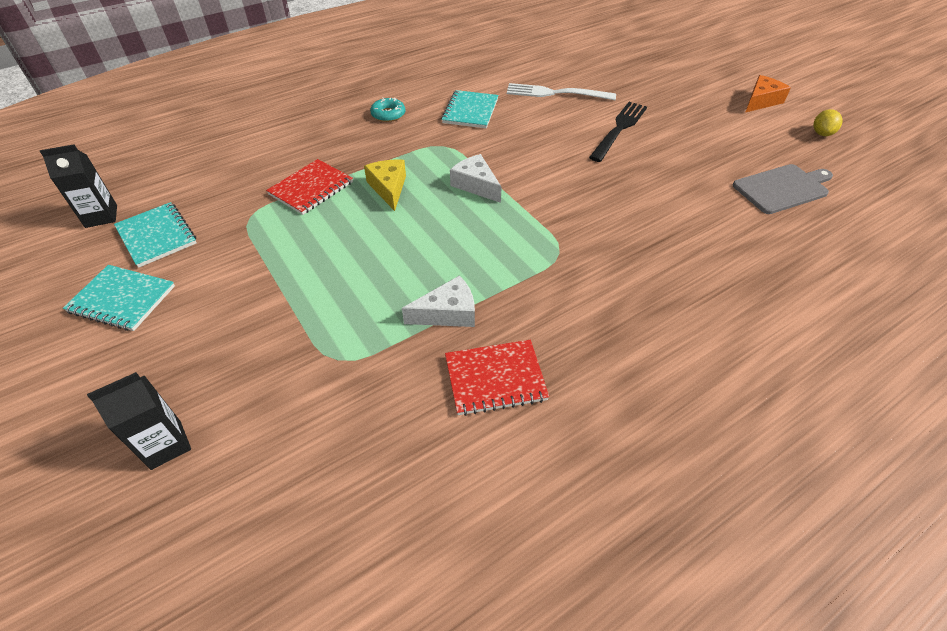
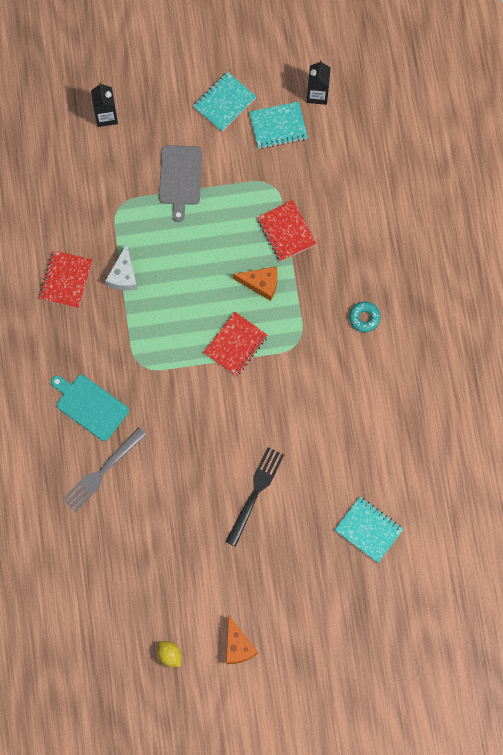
camera: 115 degrees right, 25 degrees up
yellow cheese [364,160,406,211] -> orange cheese [233,267,277,301]
turquoise notebook [441,90,498,128] -> turquoise notebook moved to [334,497,404,563]
white cheese [450,154,502,203] -> red notebook [203,312,268,376]
white fork [507,83,616,100] -> none
black fork [589,102,647,162] -> black fork turned 120 degrees counterclockwise [225,447,284,547]
grey cutting board [733,164,833,214] -> grey cutting board moved to [159,145,202,222]
none -> turquoise cutting board [51,375,129,441]
none -> grey fork [62,427,147,511]

